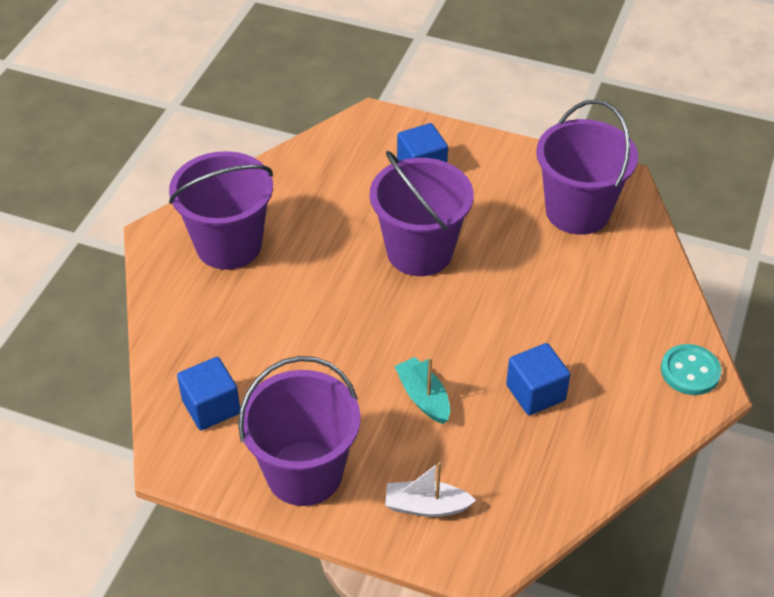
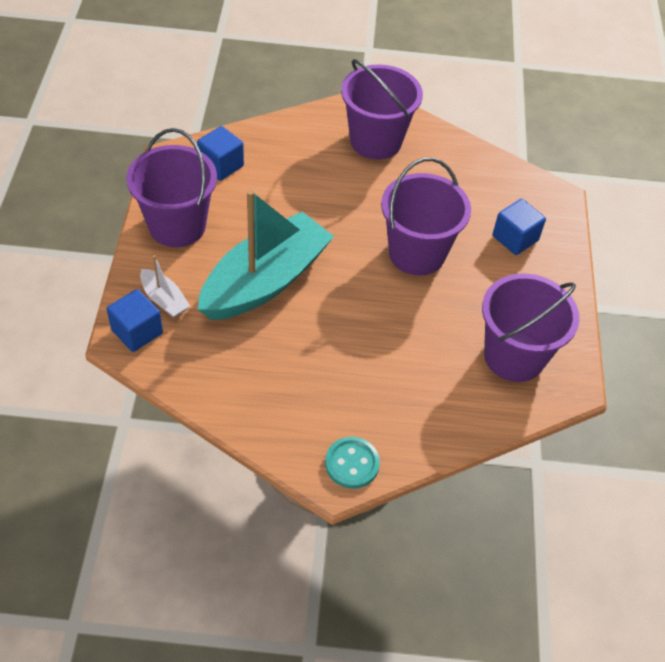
camera: 70 degrees right, 5 degrees up
white boat [385,462,476,517] -> white boat turned 150 degrees clockwise [140,255,190,318]
turquoise boat [394,357,450,424] -> turquoise boat [198,189,334,320], size x2.37
blue cube [506,343,571,415] -> blue cube moved to [107,289,163,352]

